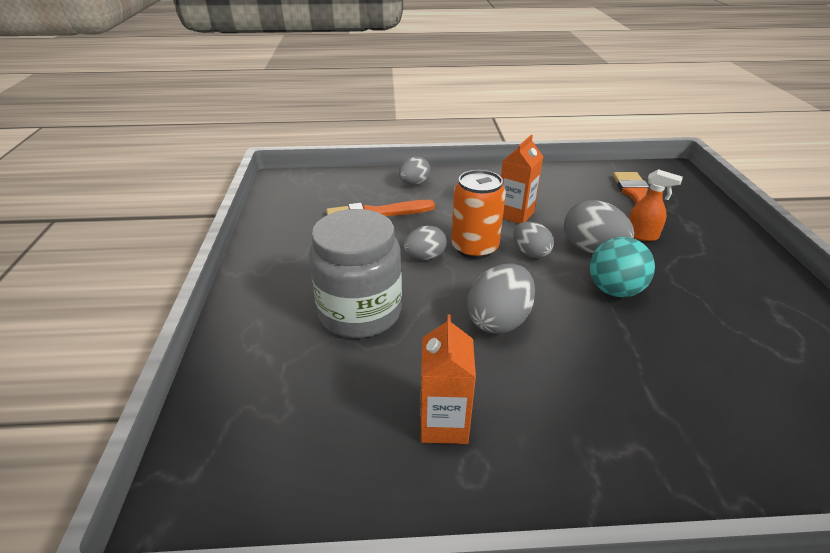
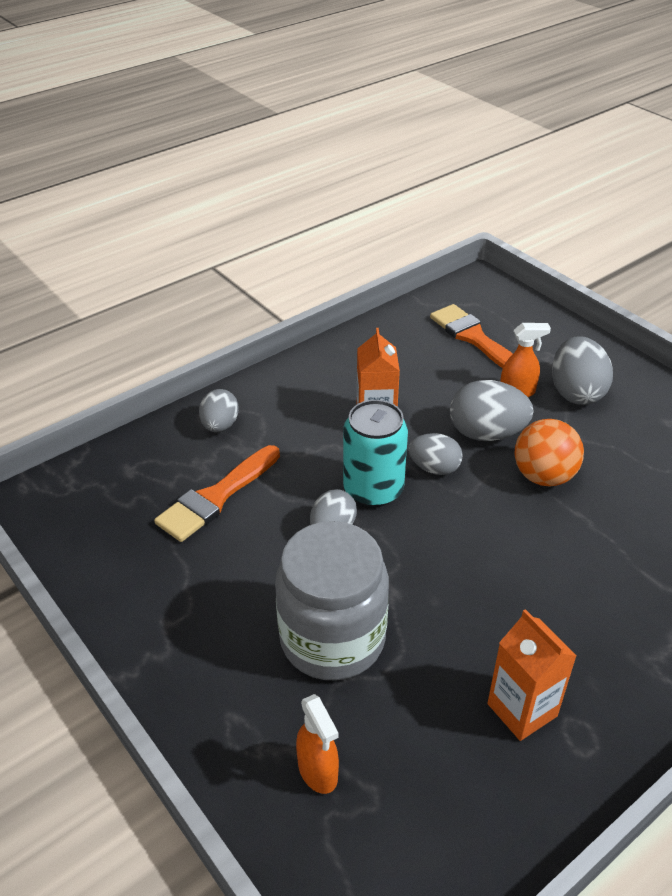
camera: 35 degrees left, 5 degrees up
orange can [451,170,506,259] -> turquoise can [343,400,408,507]
grey egg [467,264,535,334] -> grey egg moved to [552,336,613,405]
turquoise ball [590,237,655,297] -> orange ball [514,419,584,486]
none -> orange spray bottle [296,694,339,794]

